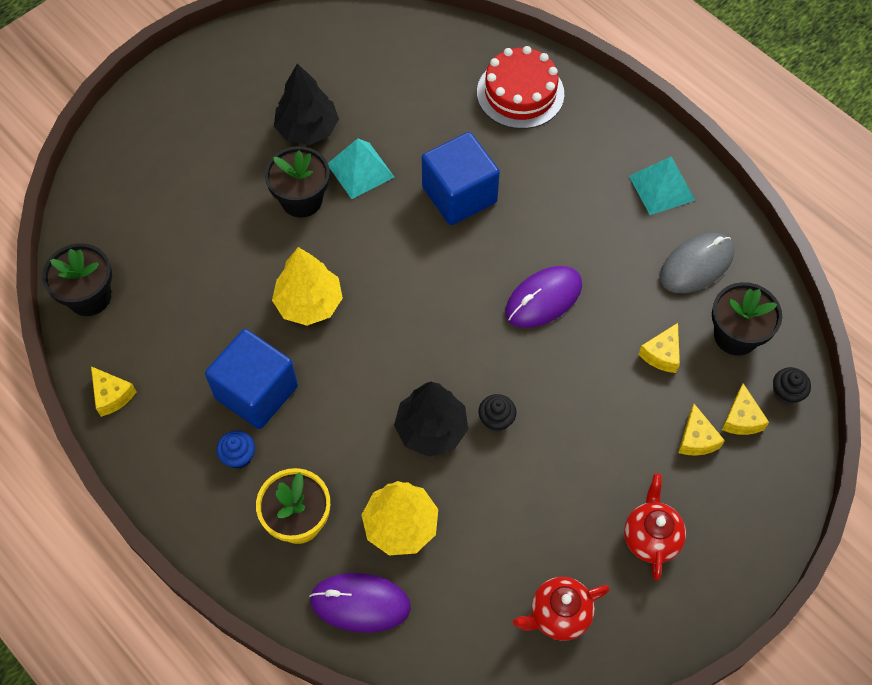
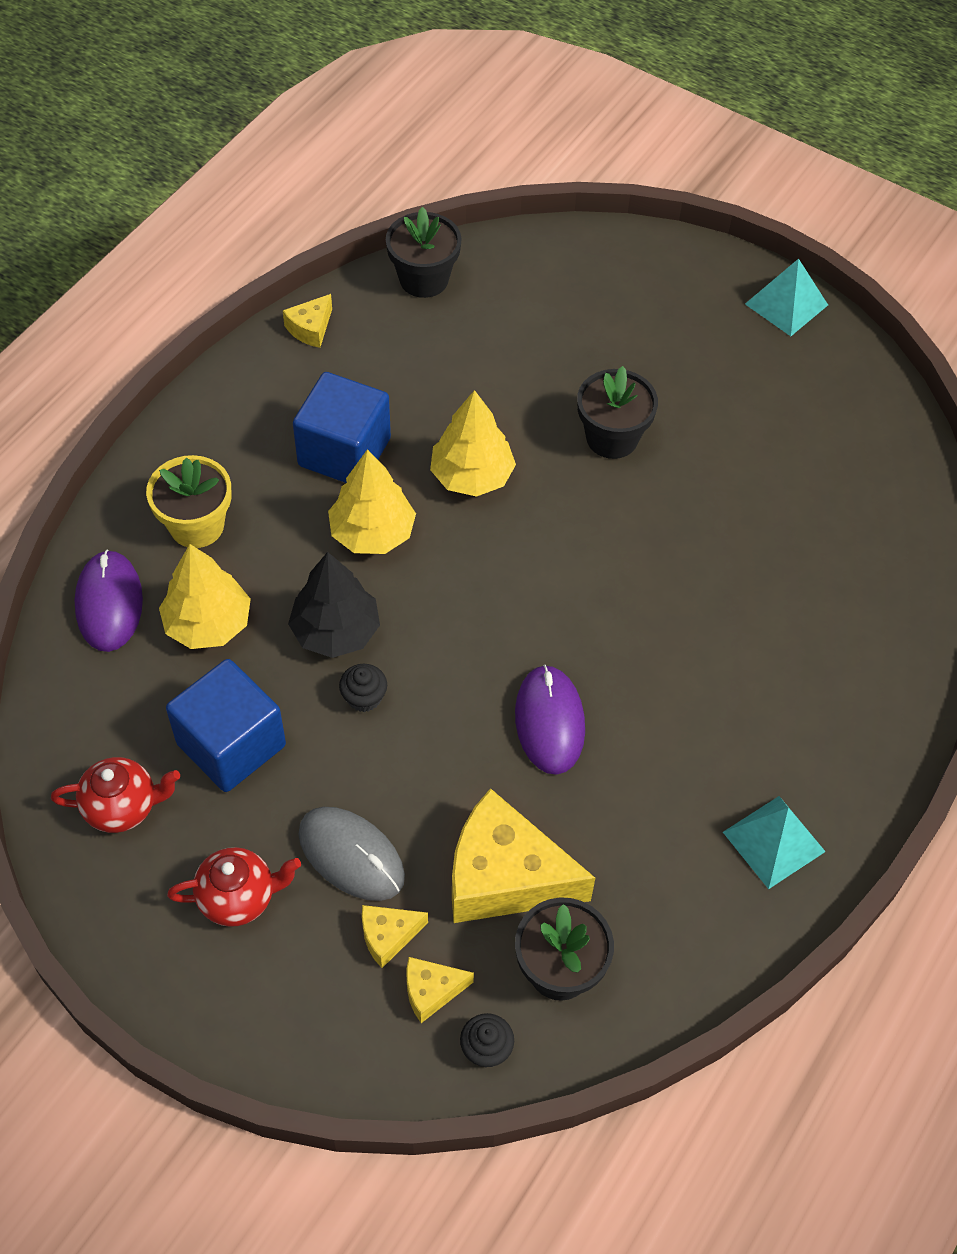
camera: 75 degrees right, 5 degrees down
blue cupcake [216,431,255,469] -> none
black tree [274,63,339,145] -> none
turquoise pyramid [328,138,394,199] -> turquoise pyramid moved to [745,259,828,336]
blue cube [422,132,500,225] -> blue cube moved to [166,659,286,792]
red cake [477,46,564,129] -> none
purple mouse [505,266,582,328] -> purple mouse turned 45 degrees clockwise [515,665,585,775]
red teapot [513,577,610,641] -> red teapot turned 120 degrees clockwise [51,757,180,833]
yellow cheese [638,323,680,373] -> yellow cheese [452,788,595,923], size x2.15
grey mouse [660,233,734,293] -> grey mouse moved to [299,807,405,901]
none -> yellow tree [328,449,416,554]

